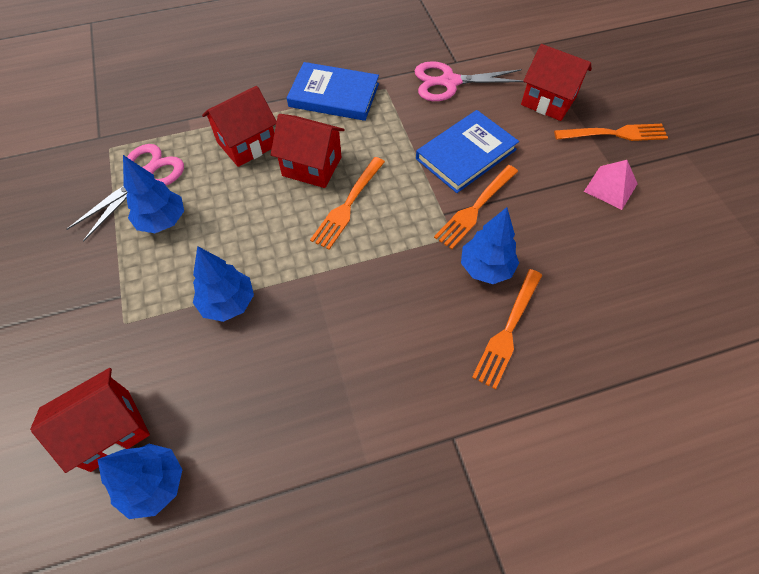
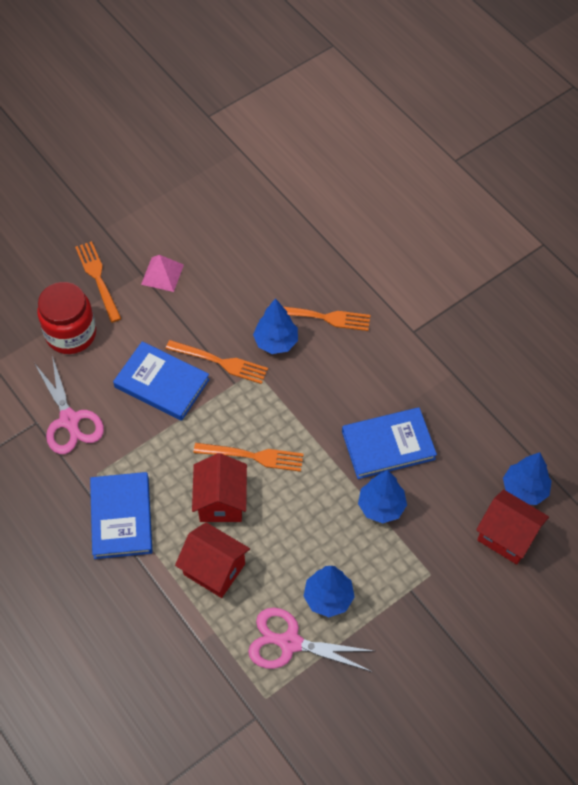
camera: 110 degrees left, 0 degrees up
red house [521,44,592,121] -> red jar [37,282,96,354]
none -> blue book [342,407,437,479]

